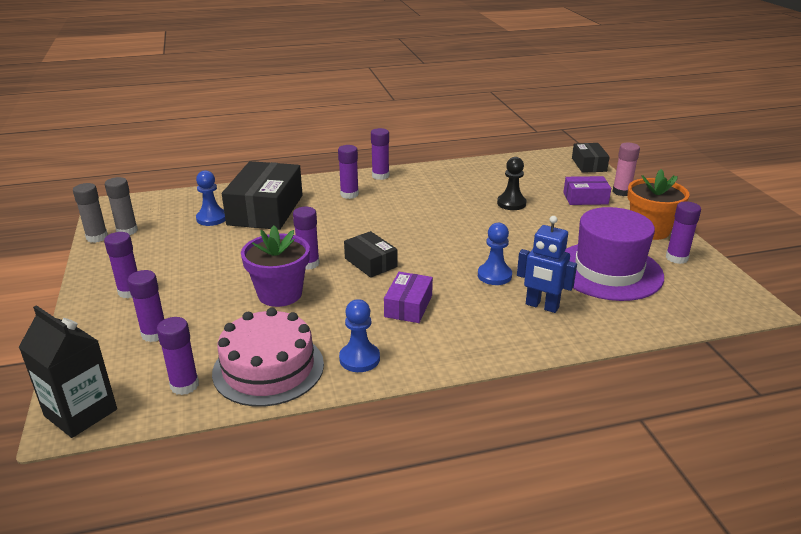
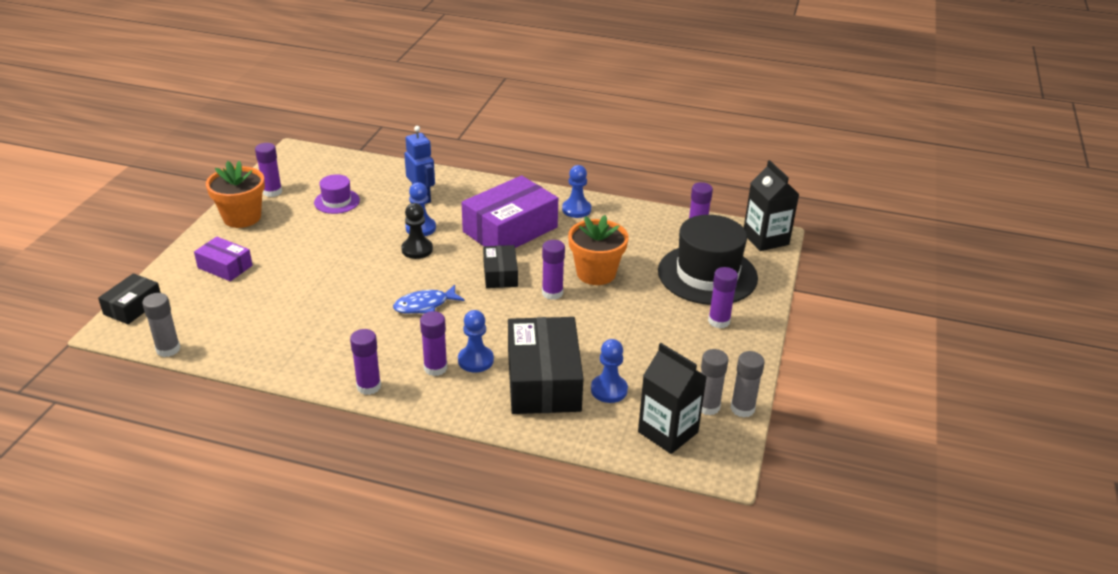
camera: 150 degrees left, 5 degrees up
purple glue stick [128,270,164,342] -> black hat [658,215,758,305]
pink cake [212,308,324,407] -> none
black box [222,161,303,230] -> black box turned 45 degrees counterclockwise [508,317,583,414]
purple flower pot [241,225,310,307] -> orange flower pot [568,215,629,285]
purple box [384,272,433,323] -> purple box [462,175,558,248], size x1.89
black pawn [497,157,527,210] -> black pawn moved to [401,203,433,259]
purple hat [564,207,664,301] -> purple hat [314,174,360,214], size x0.49
pink glue stick [613,143,640,196] -> none
none -> grey glue stick [142,293,181,357]
none -> blue fish [393,285,465,314]
none -> blue pawn [458,310,494,373]
none -> black carton [638,343,707,454]

